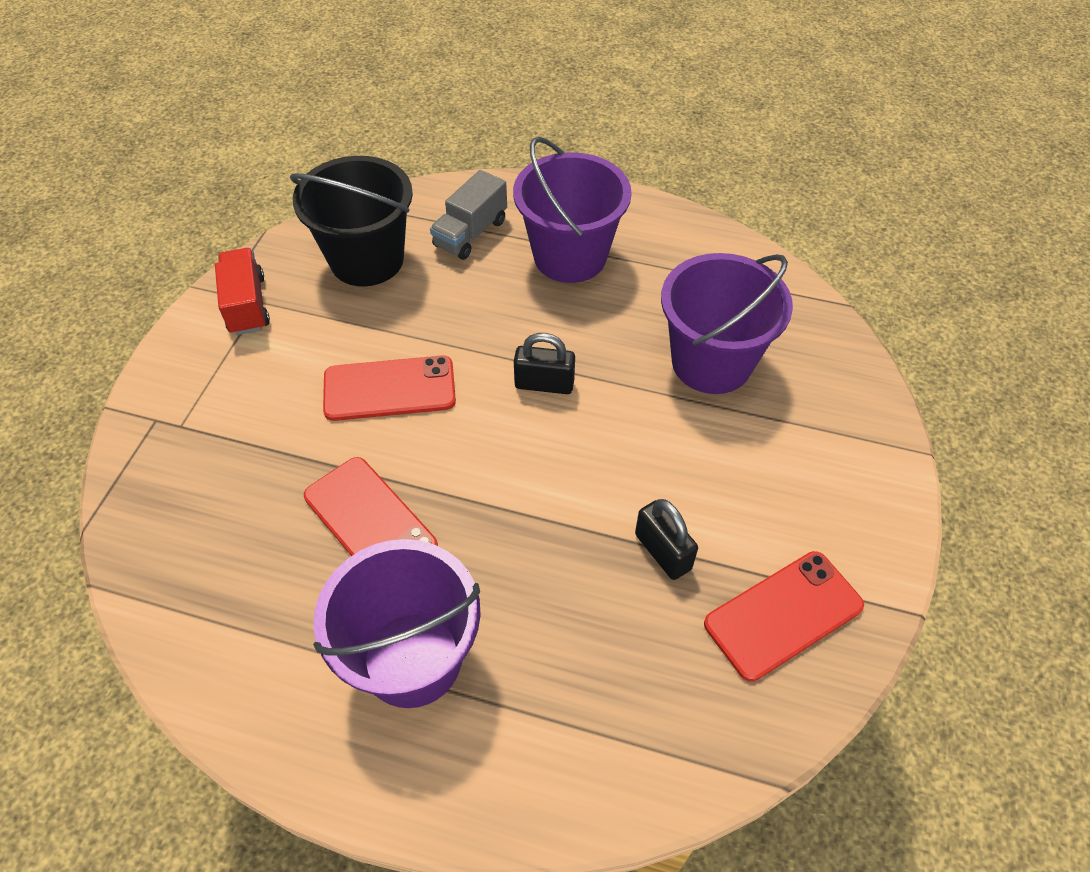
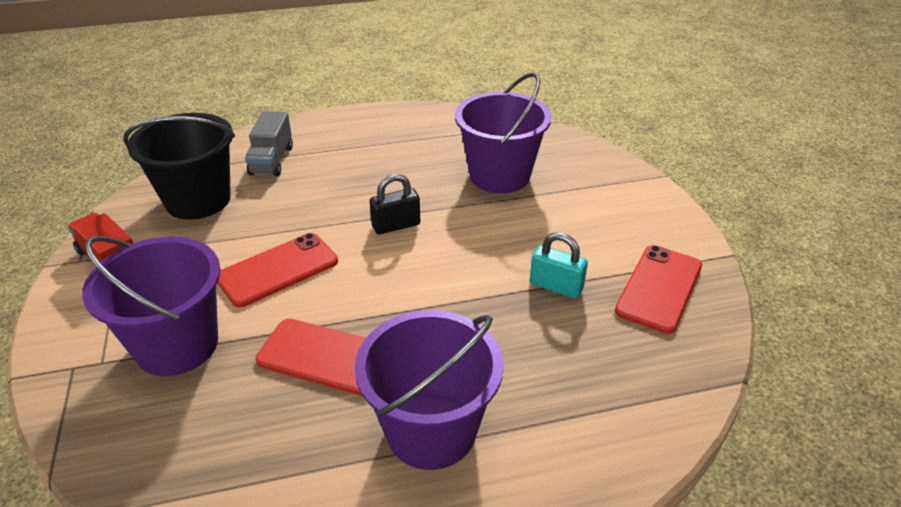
camera: 30 degrees left, 15 degrees down
purple bucket [513,137,632,283] -> purple bucket moved to [82,236,221,376]
black padlock [635,499,698,580] -> turquoise padlock [530,232,588,299]

